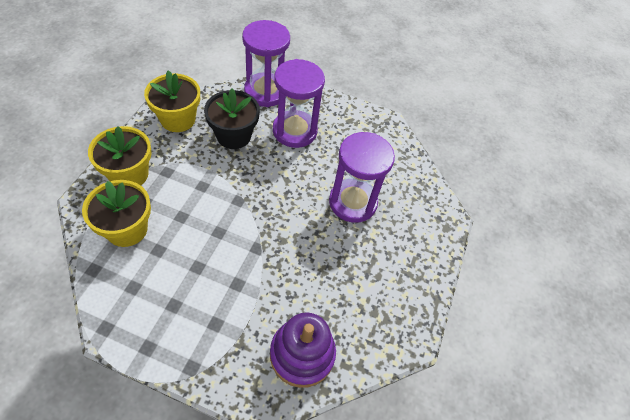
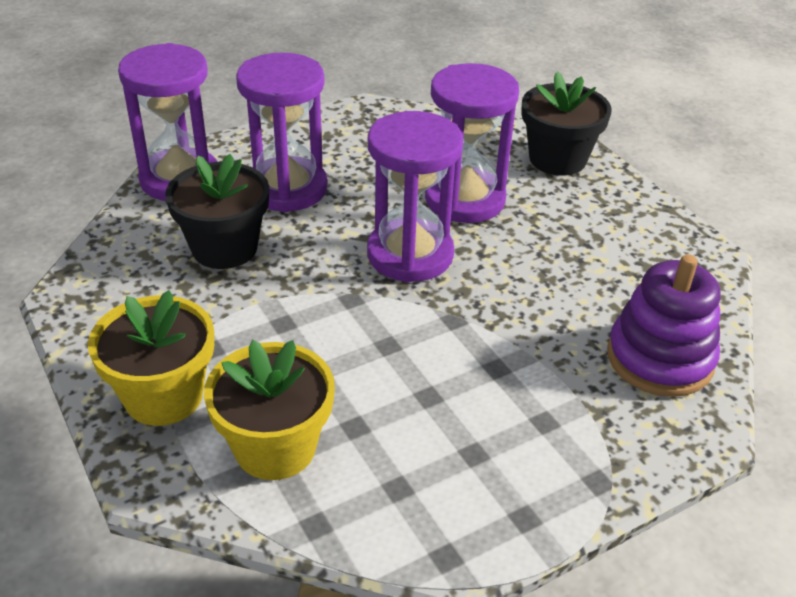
camera: 45 degrees left, 15 degrees down
yellow flower pot [144,71,200,132] -> none
none -> purple hourglass [367,111,463,283]
none -> black flower pot [521,71,612,176]

